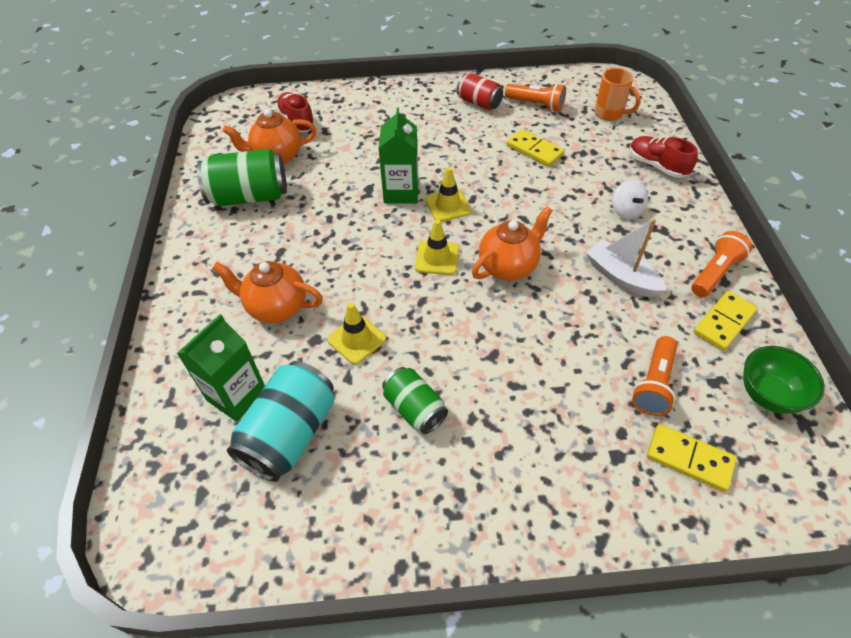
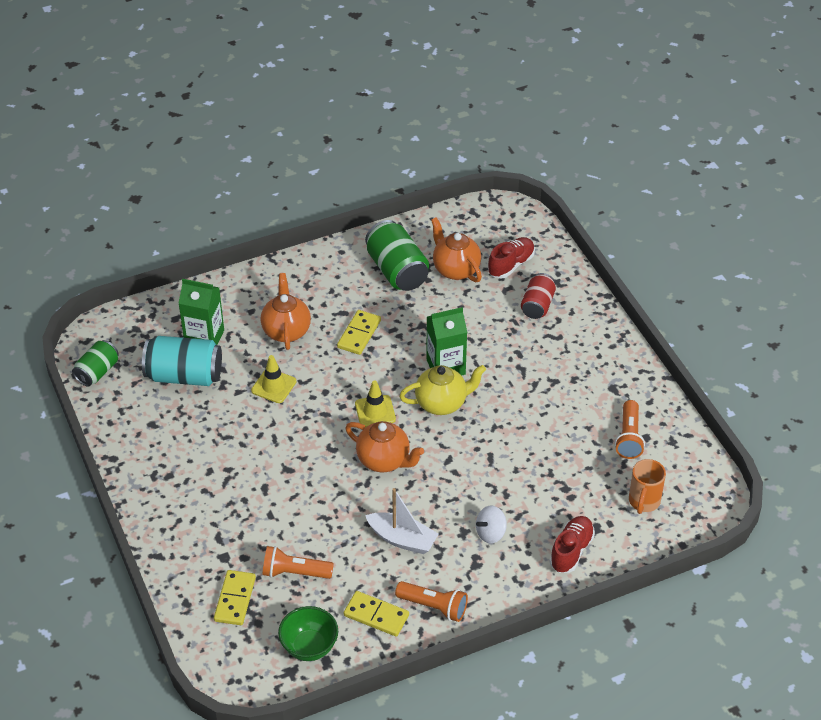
camera: 70 degrees right, 5 degrees down
green can [383,367,448,434] -> green can moved to [72,340,119,386]
yellow traffic cone [425,167,472,222] -> yellow teapot [399,365,486,415]
red can [457,73,503,110] -> red can moved to [521,273,556,319]
yellow domino [507,129,565,167] -> yellow domino moved to [337,310,381,355]
white boat [587,219,667,297] -> white boat turned 90 degrees clockwise [365,488,438,554]

